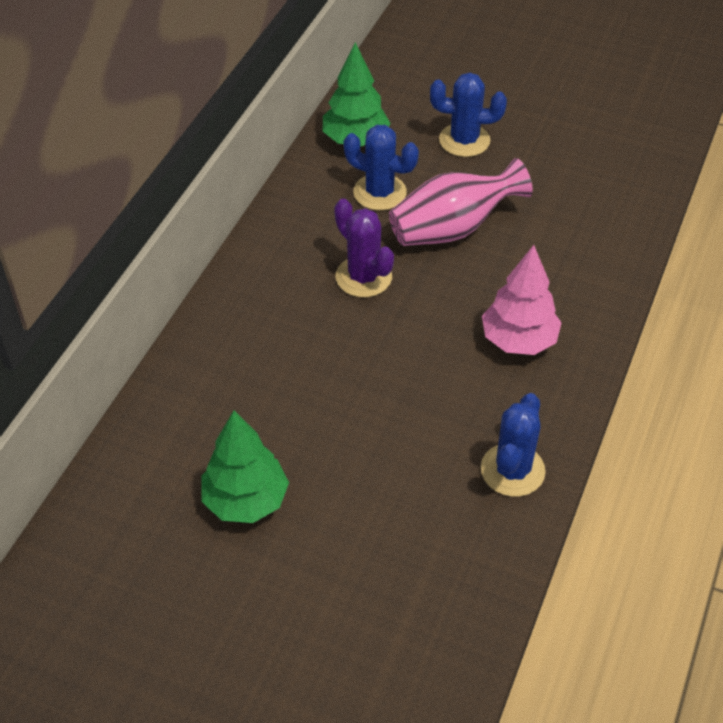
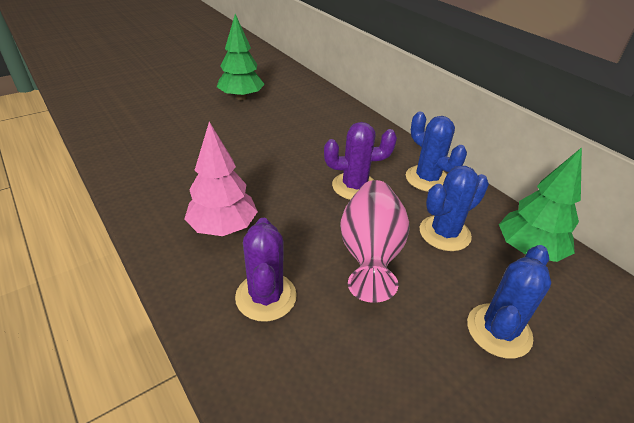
camera: 120 degrees right, 10 degrees down
blue cactus [481,393,546,497] -> blue cactus moved to [406,112,467,192]
none -> purple cactus [235,218,297,322]

